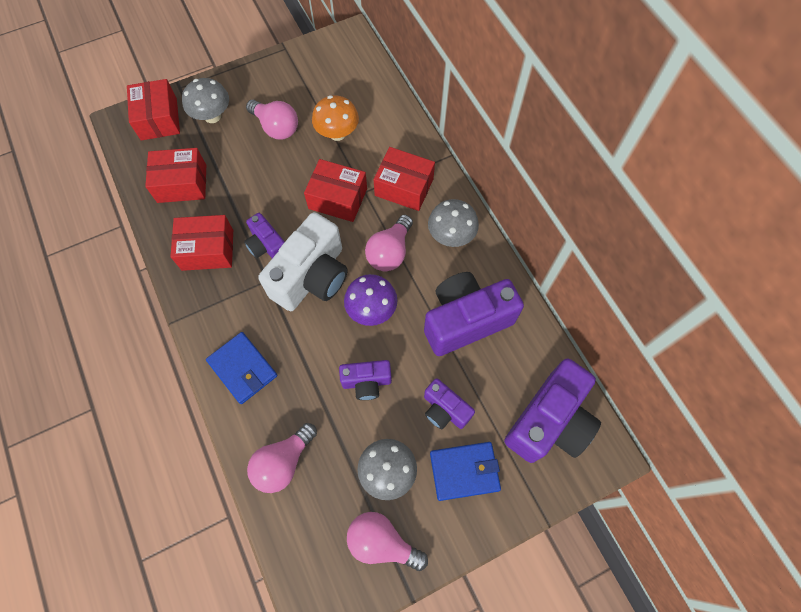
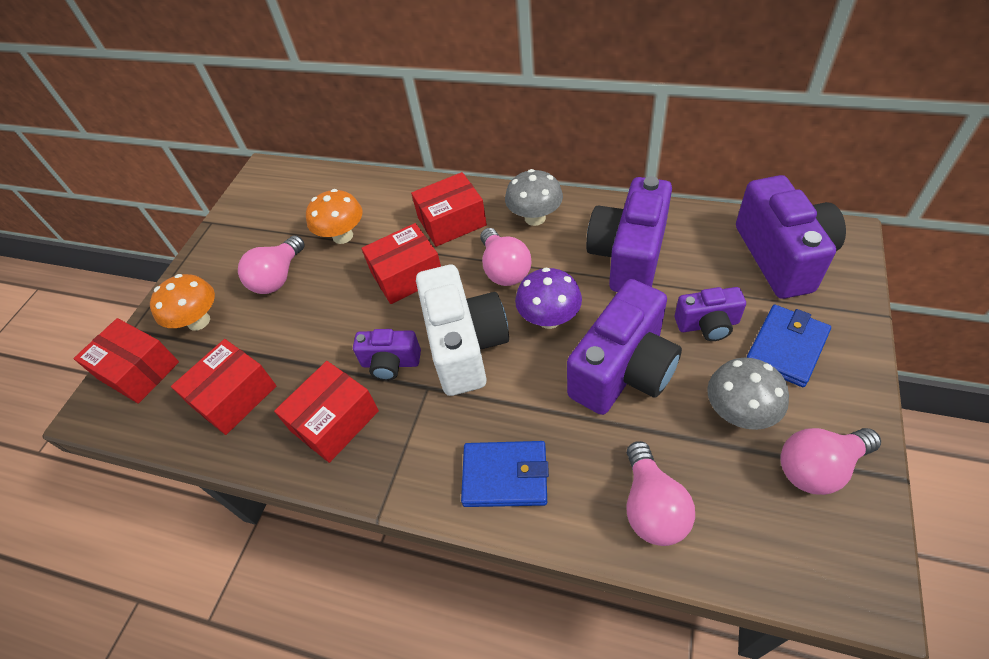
camera: 40 degrees left, 15 degrees down
grey mushroom [182,78,229,123] -> orange mushroom [150,274,215,331]
pink light bulb [246,100,298,140] -> pink light bulb turned 120 degrees clockwise [238,235,305,294]
purple camera [339,360,392,400] -> purple camera [567,279,682,415], size x1.87

